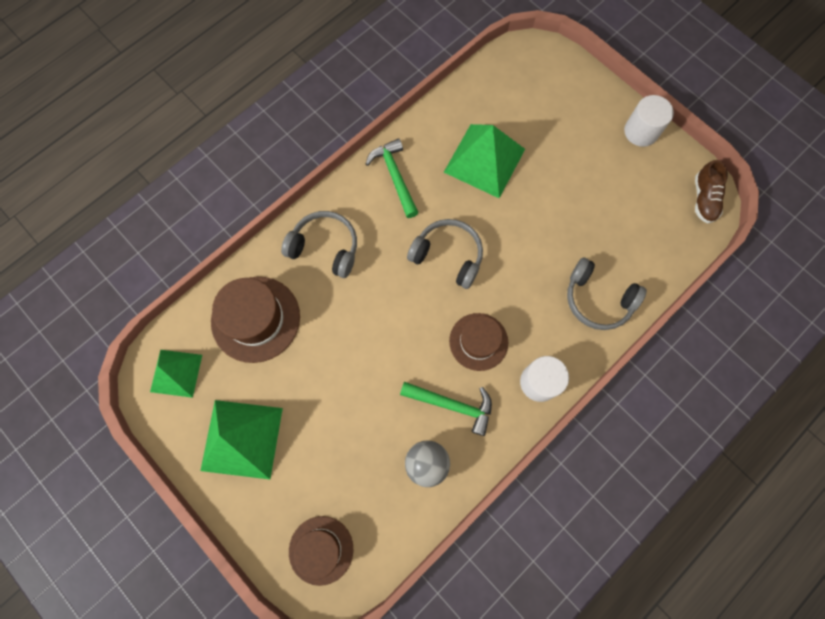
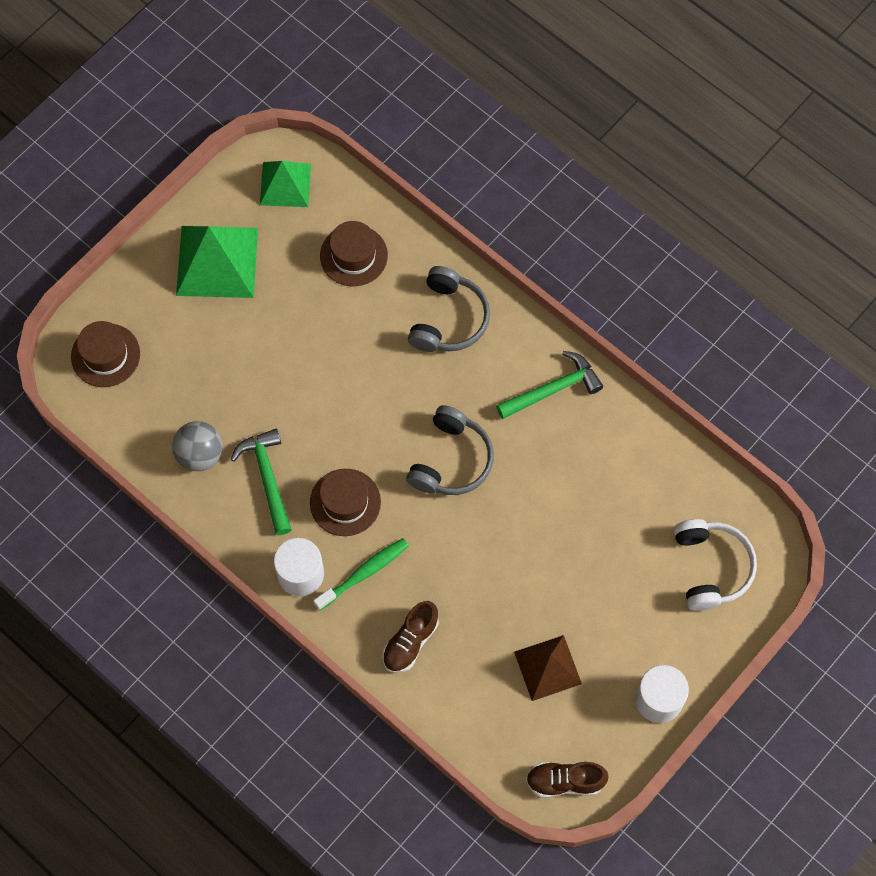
camera: 85 degrees right, 5 degrees down
brown hat [211,277,300,363] -> brown hat [320,221,388,286], size x0.66
green hammer [400,382,492,436] -> green hammer turned 150 degrees clockwise [230,429,292,535]
green pyramid [444,124,525,198] -> none
grey headphones [567,257,647,330] -> brown shoe [382,601,439,673]
none -> green toothbrush [313,538,409,611]
none -> brown pyramid [514,635,582,701]
none -> white headphones [674,519,757,611]

